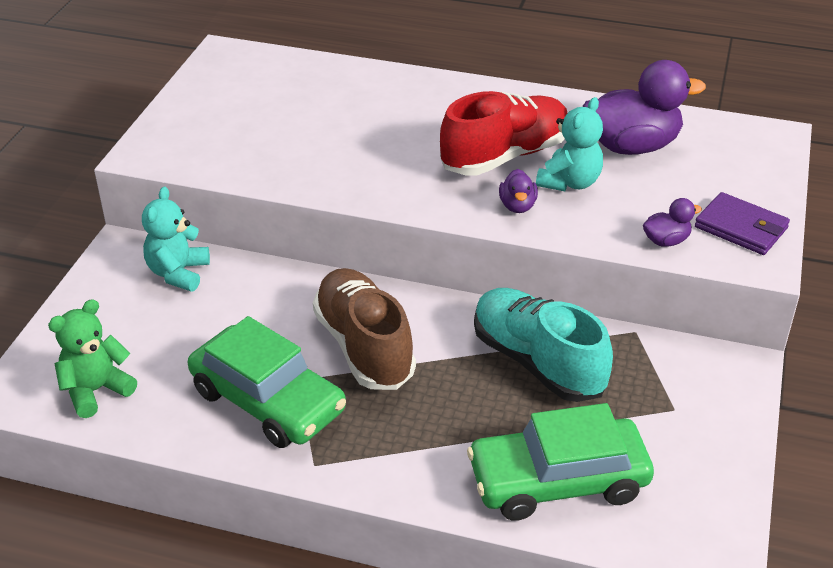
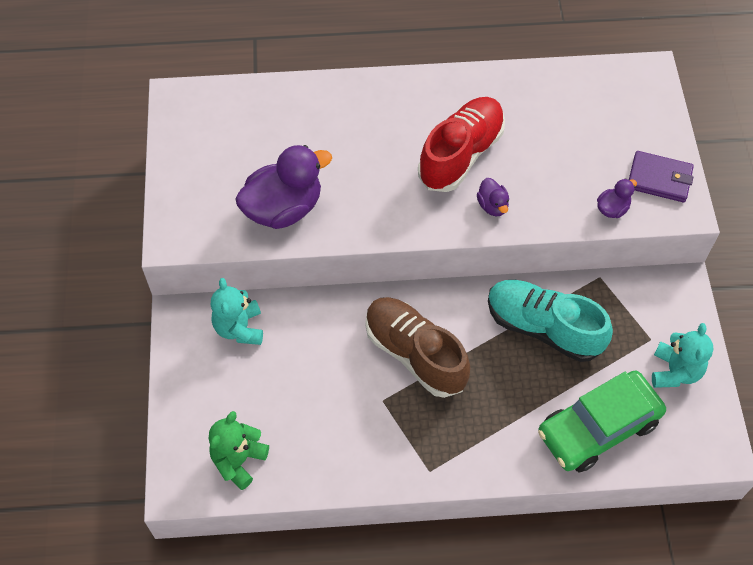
camera: 20 degrees left, 20 degrees up
green car [188,316,346,448] -> none
turquoise teddy bear [536,97,603,191] -> turquoise teddy bear moved to [652,323,713,388]
purple duck [583,60,706,155] -> purple duck moved to [235,145,332,229]

